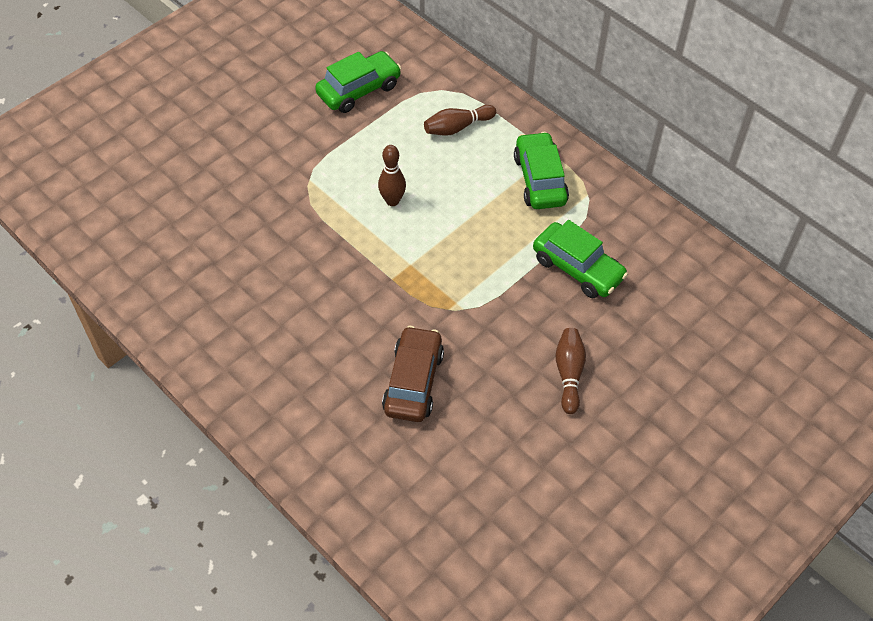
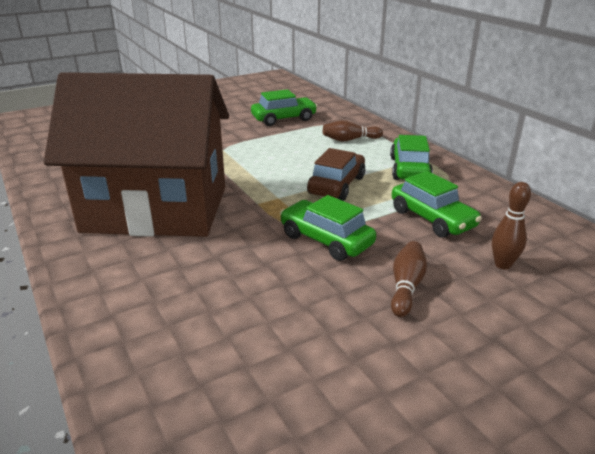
camera: 15 degrees right, 25 degrees down
brown bowling pin [378,145,406,206] -> brown bowling pin moved to [492,182,531,270]
brown car [382,326,444,422] -> brown car moved to [307,148,365,201]
none -> brown house [44,72,229,237]
none -> green car [280,195,376,261]

